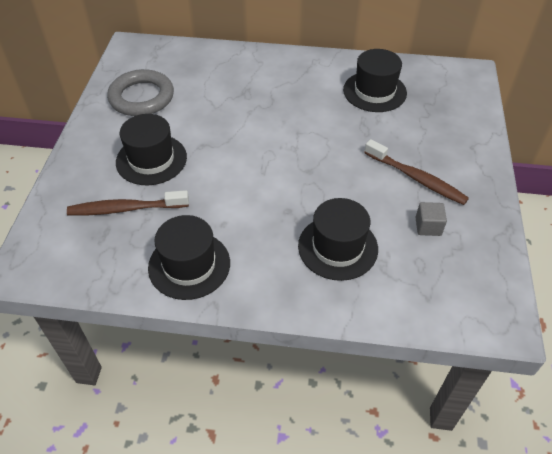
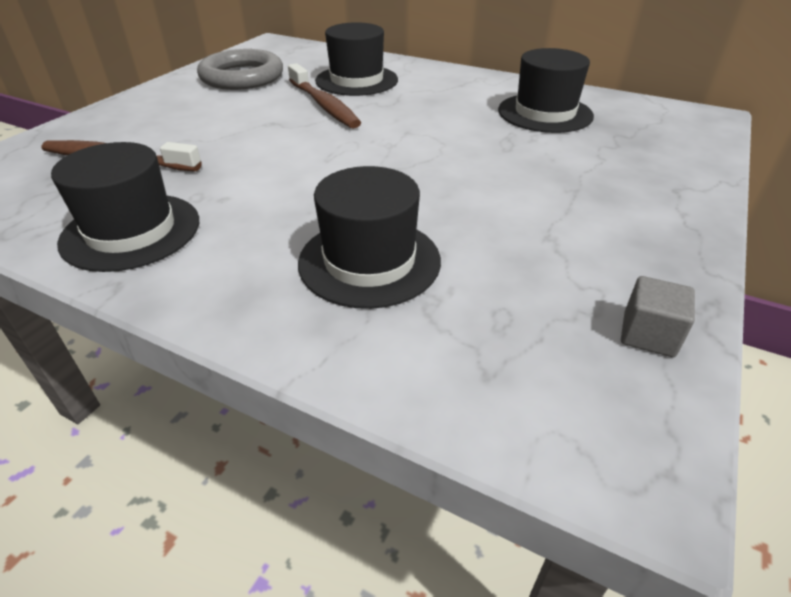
camera: 20 degrees right, 10 degrees down
black hat [116,114,187,185] -> black hat moved to [315,22,398,96]
brown toothbrush [364,139,469,205] -> brown toothbrush moved to [288,63,361,129]
grey cube [415,202,447,236] -> grey cube moved to [621,276,695,357]

